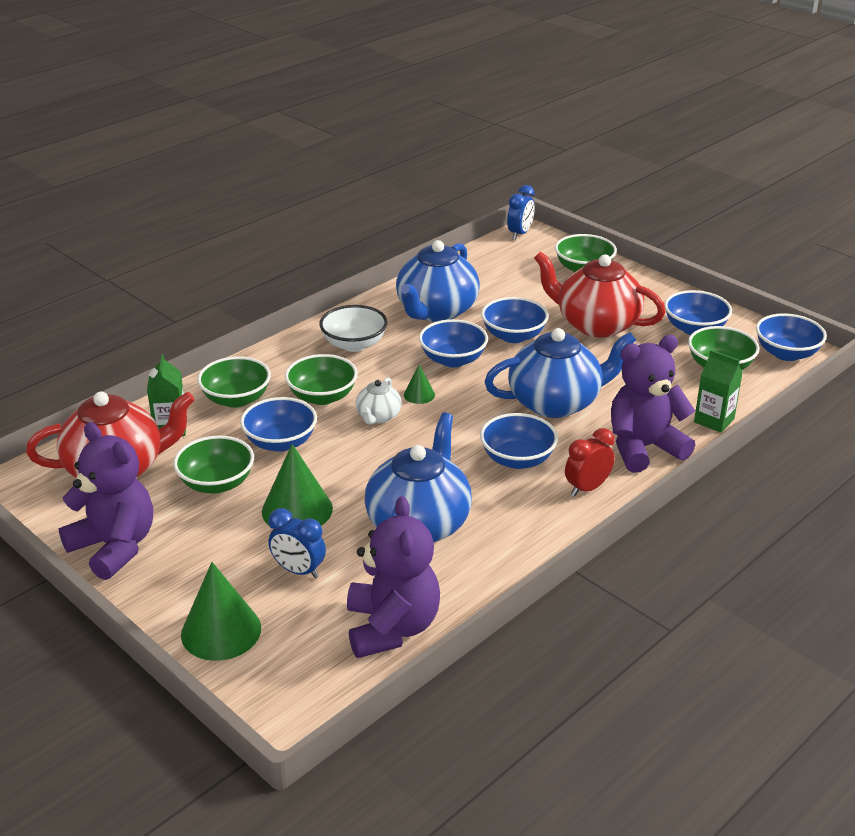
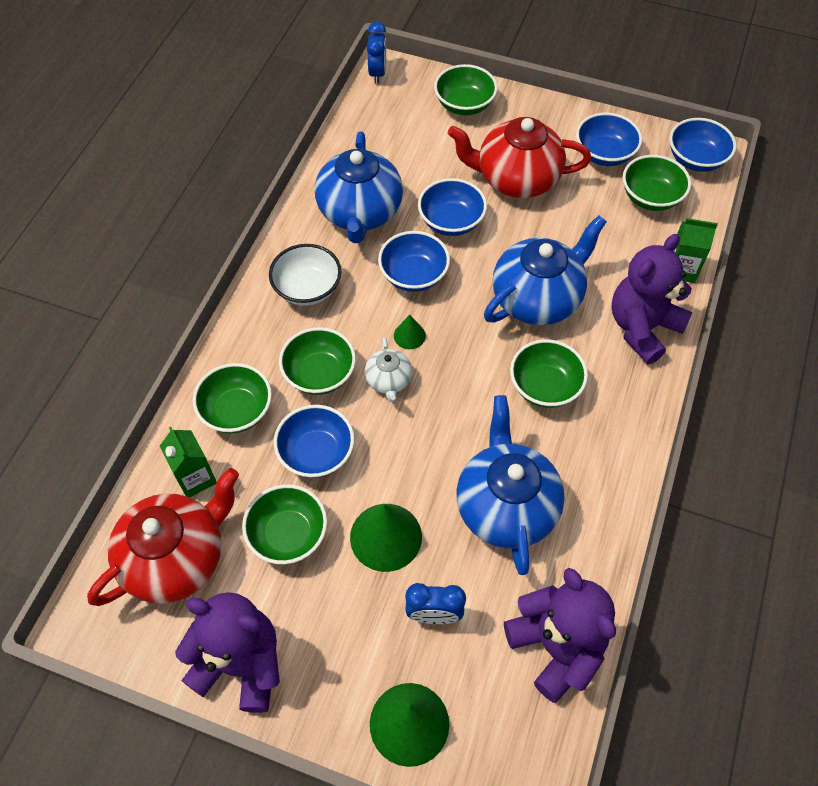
camera: 25 degrees left, 25 degrees up
blue bowl [480,413,558,469] -> green bowl [510,339,588,408]
red clock [565,428,615,496] -> none

